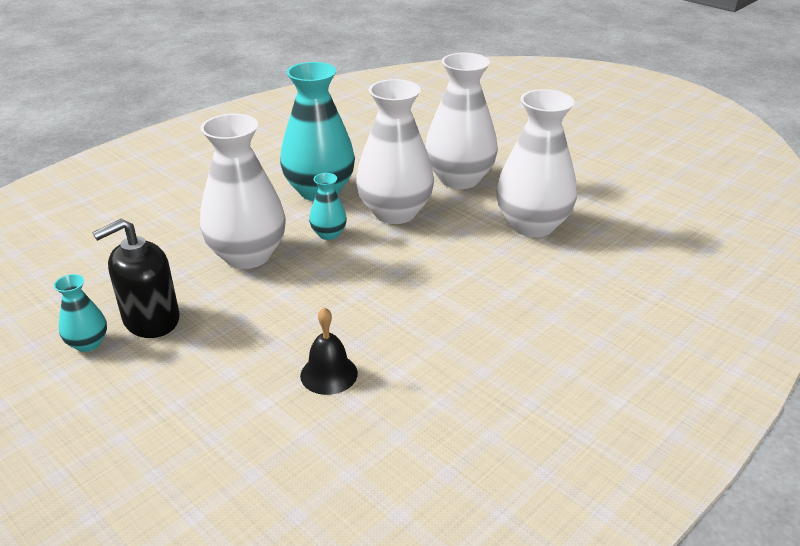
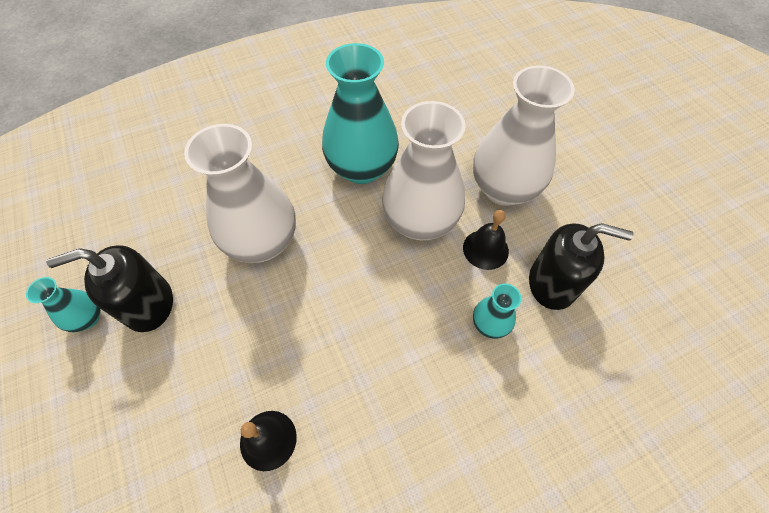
camera: 20 degrees right, 25 degrees up
turquoise vase [309,173,347,240] -> turquoise vase moved to [473,283,521,339]
white vase [496,89,577,237] -> black soap dispenser [529,223,634,310]
none -> black bell [463,210,509,270]

